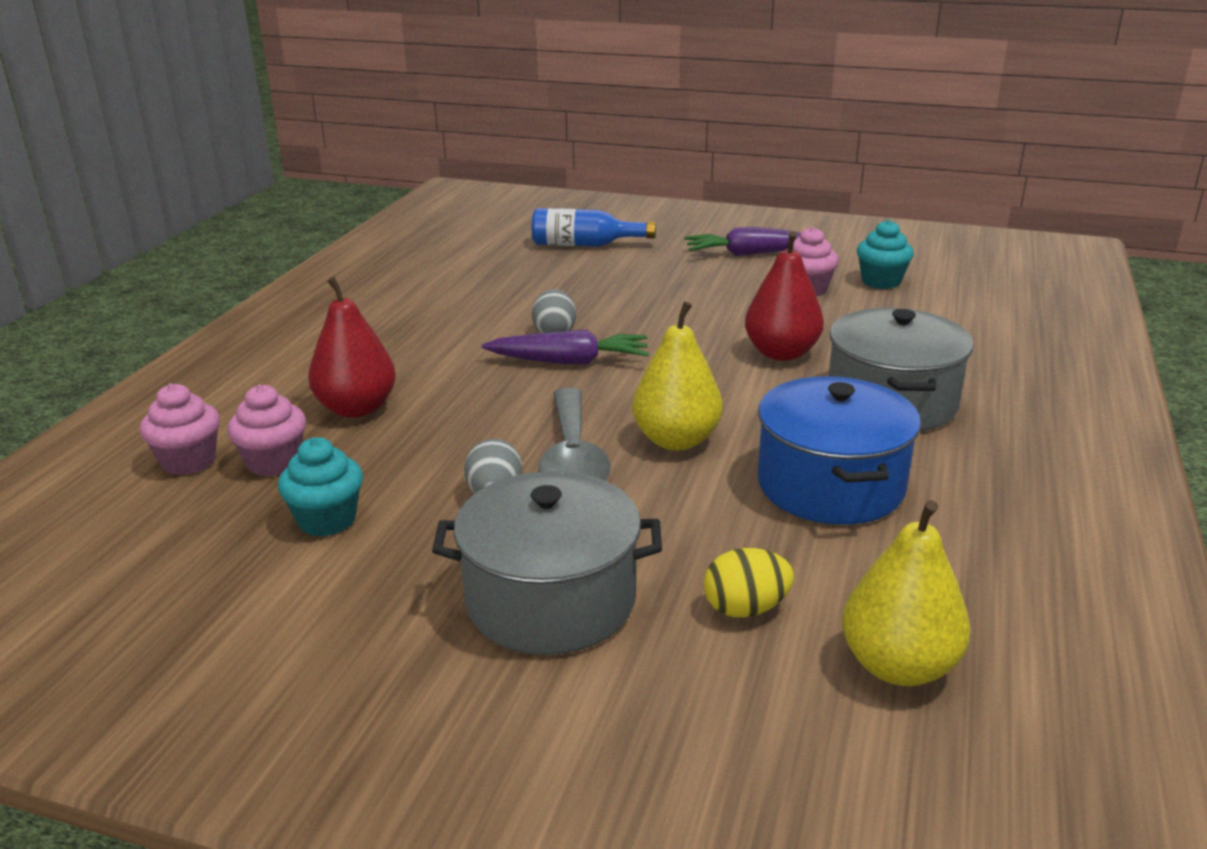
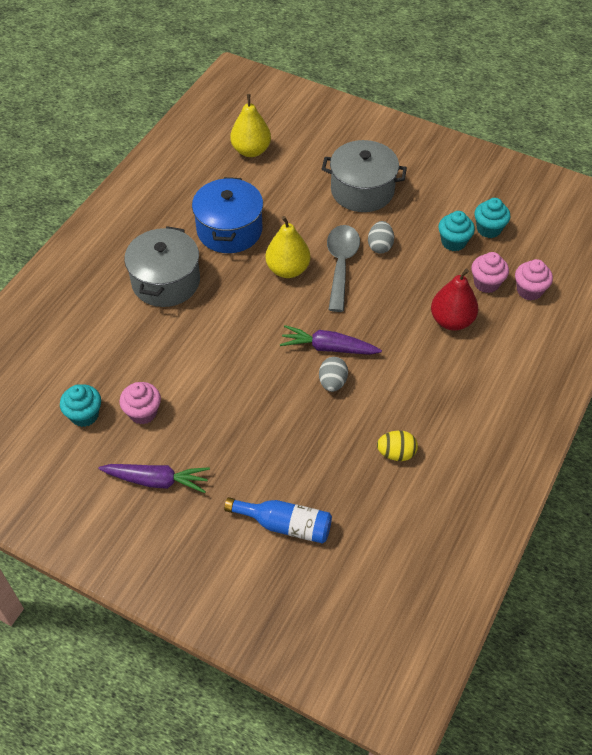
camera: 170 degrees left, 25 degrees up
yellow egg [703,548,794,617] -> yellow egg moved to [377,431,418,461]
red pear [745,231,824,361] -> none
none -> turquoise cupcake [475,198,510,238]

